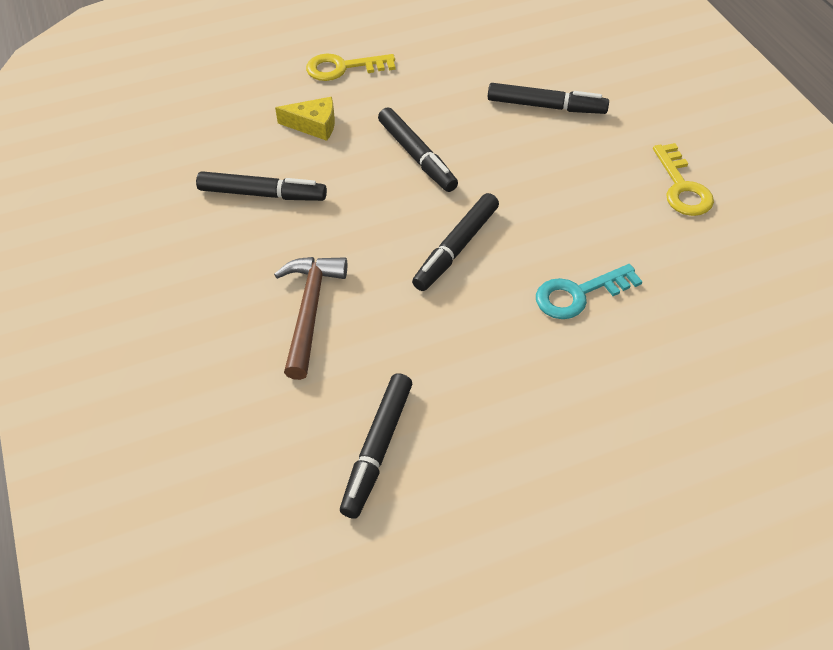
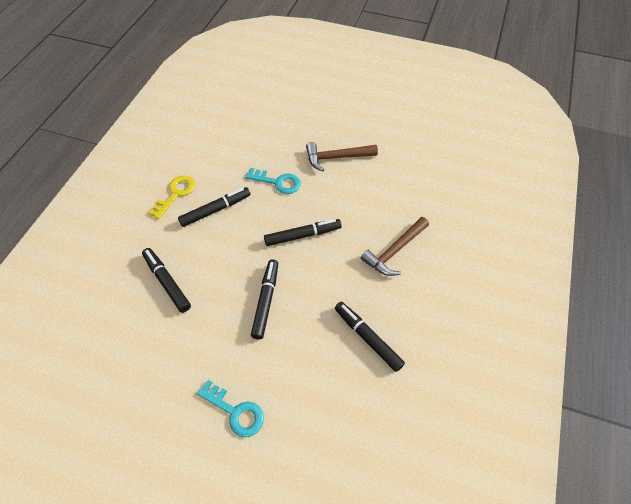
camera: 140 degrees left, 5 degrees up
yellow cheese [275,97,335,141] -> none
yellow key [306,54,396,81] -> turquoise key [197,380,264,437]
black marker [340,373,412,519] -> black marker moved to [178,187,251,227]
none -> brown hammer [306,142,378,171]

